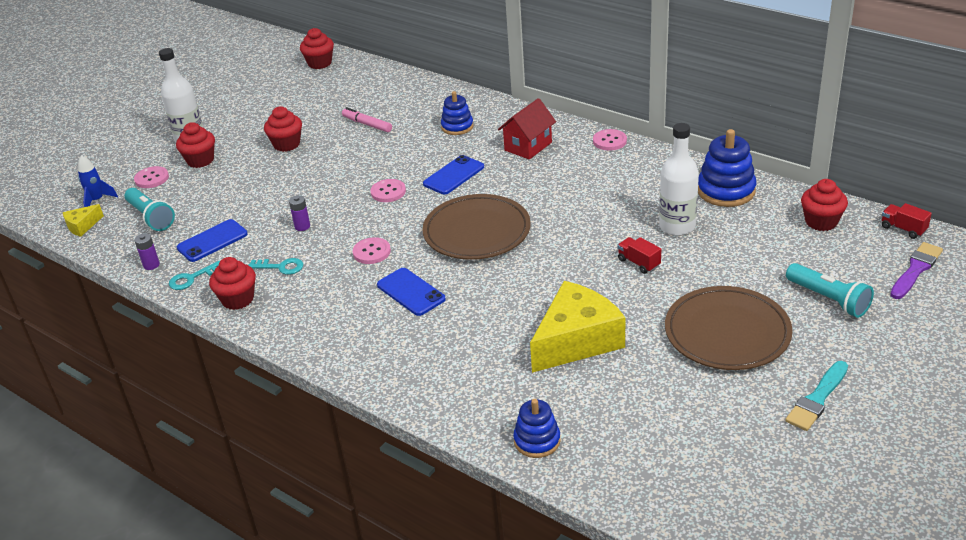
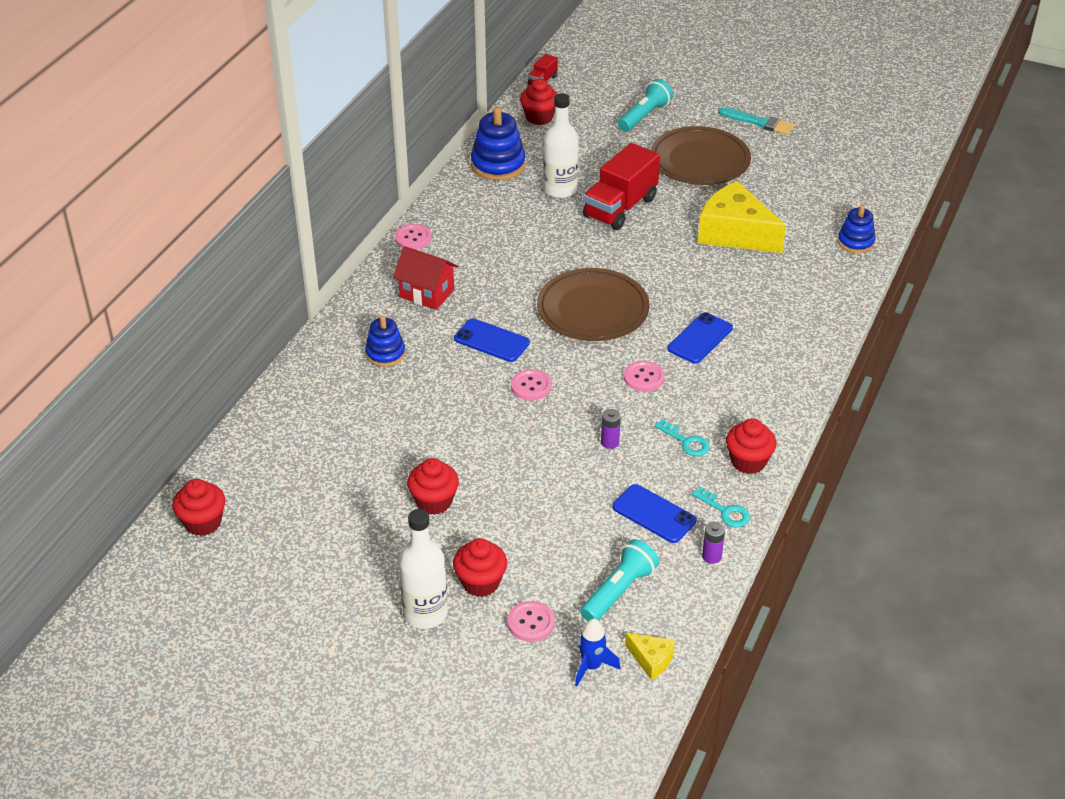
camera: 105 degrees left, 5 degrees up
turquoise key [248,258,303,275] -> turquoise key turned 135 degrees clockwise [654,419,710,456]
pink marker [342,107,392,132] -> none
red truck [617,237,661,274] -> red truck [583,143,660,230], size x2.17
purple brush [890,242,943,299] -> none

